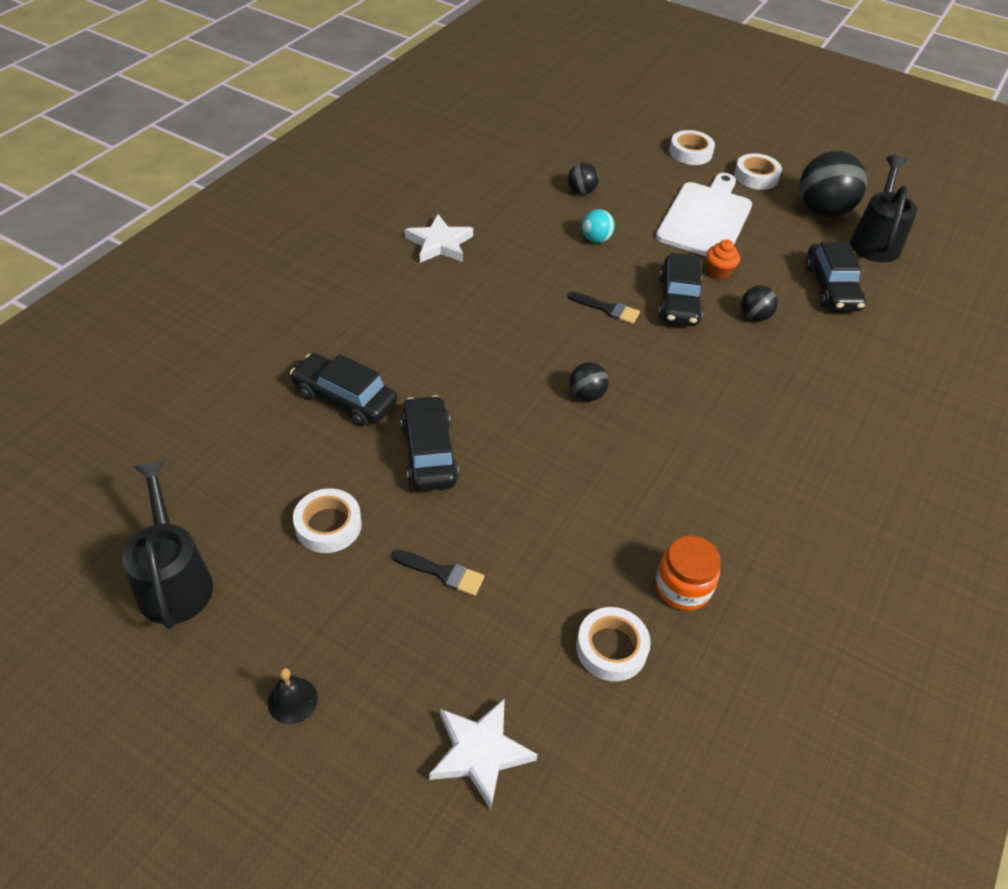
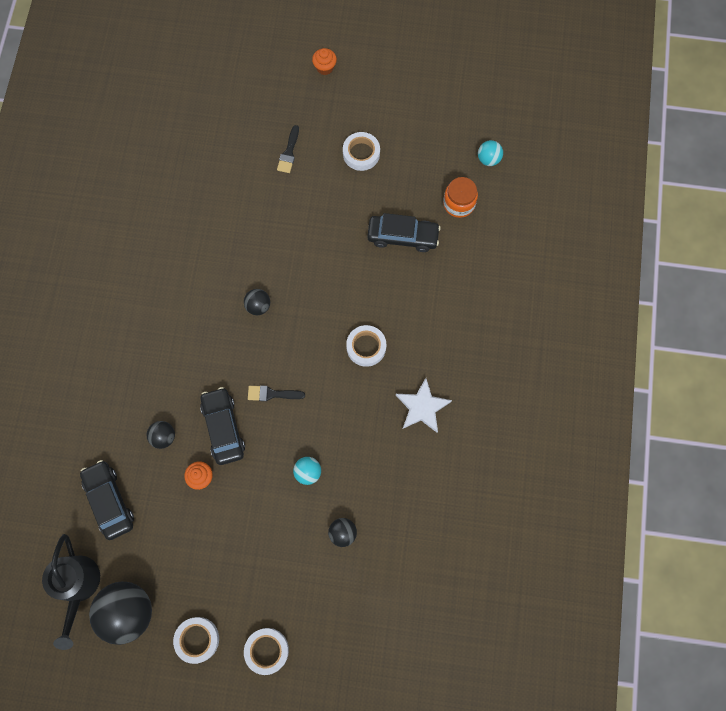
camera: 160 degrees right, 25 degrees up
black watering can [122,461,213,629] -> none
black bell [268,668,318,724] -> orange cupcake [312,48,337,75]
black brush [392,550,485,596] -> black brush turned 75 degrees counterclockwise [277,125,299,173]
black car [400,395,459,491] -> none
white star [429,698,538,810] -> none
white tape [576,607,651,681] -> white tape moved to [346,325,386,367]
orange jar [655,536,721,611] -> orange jar moved to [443,177,478,218]
white cutting board [656,173,752,256] -> none
none -> turquoise ball [478,140,503,166]

